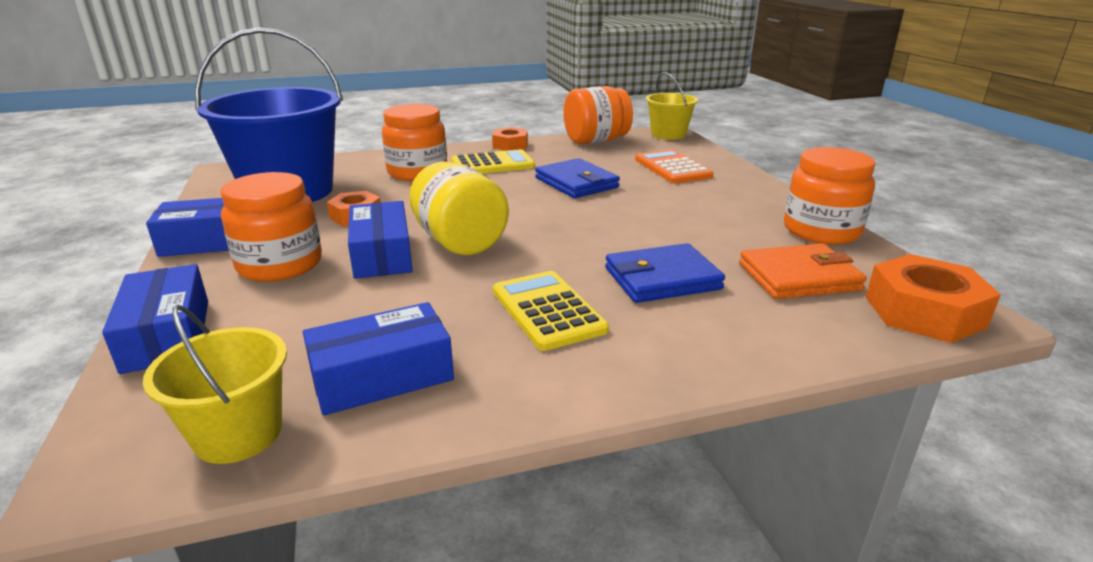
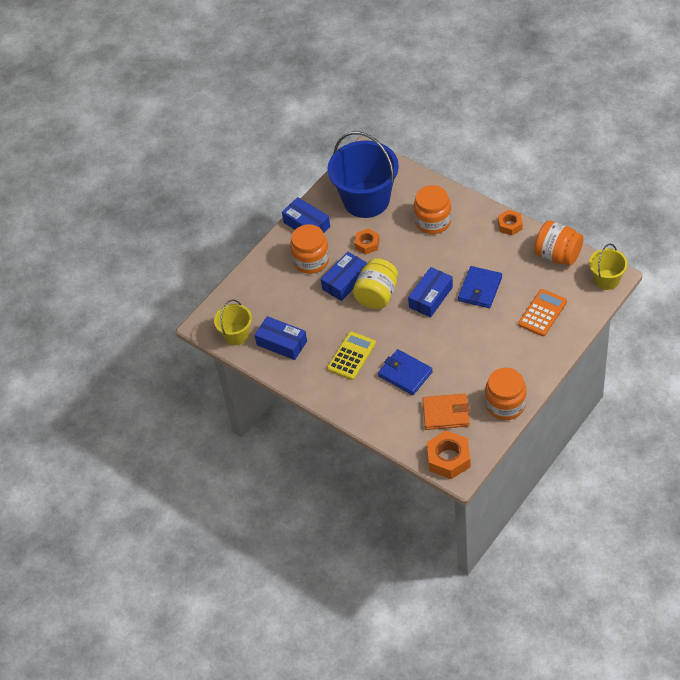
camera: 60 degrees right, 25 degrees up
blue box [102,264,208,374] -> blue box moved to [408,267,453,317]
yellow calculator [451,149,535,174] -> none
orange wallet [739,243,867,299] -> orange wallet turned 45 degrees counterclockwise [422,394,470,430]

